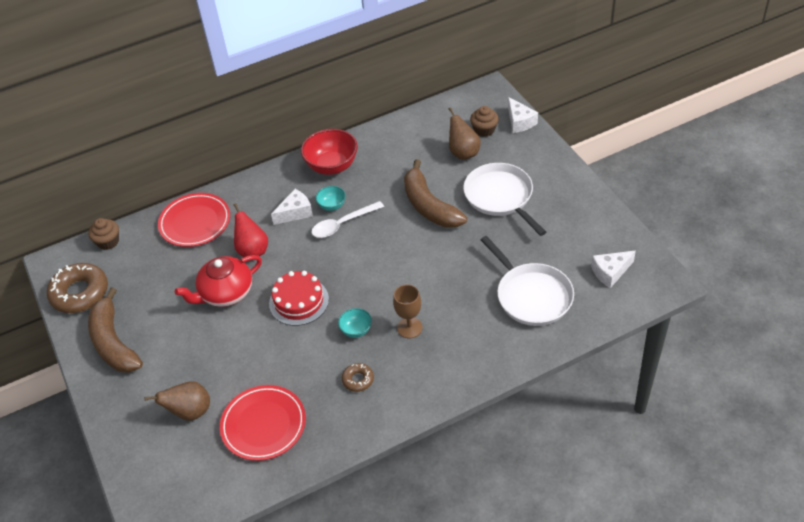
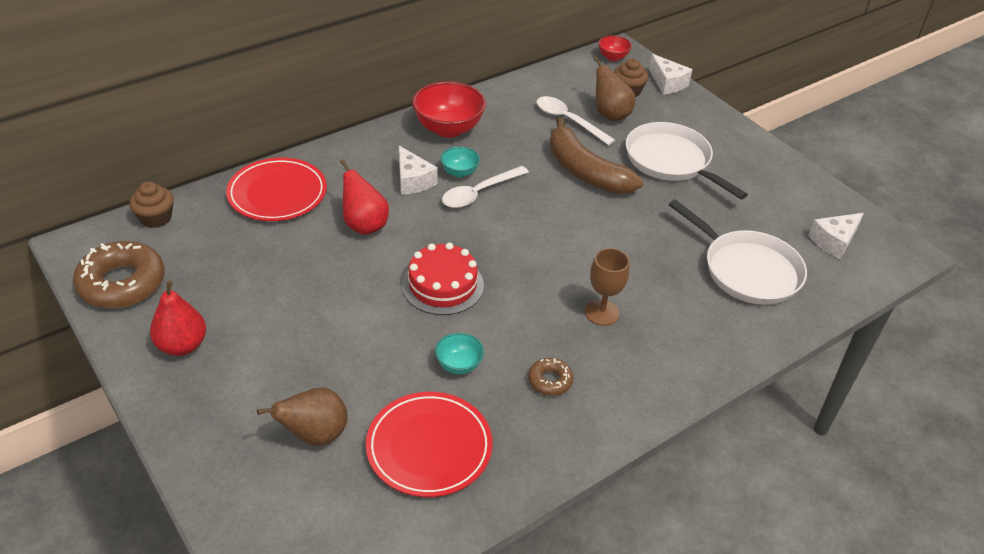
camera: 15 degrees left, 5 degrees down
brown banana [88,287,143,373] -> red pear [150,280,206,356]
red teapot [175,255,262,307] -> none
white cheese [271,189,313,225] -> white cheese turned 105 degrees clockwise [399,146,438,195]
turquoise bowl [338,308,372,338] -> turquoise bowl moved to [435,333,484,374]
none -> white spoon [536,96,615,145]
none -> red bowl [598,35,632,61]

